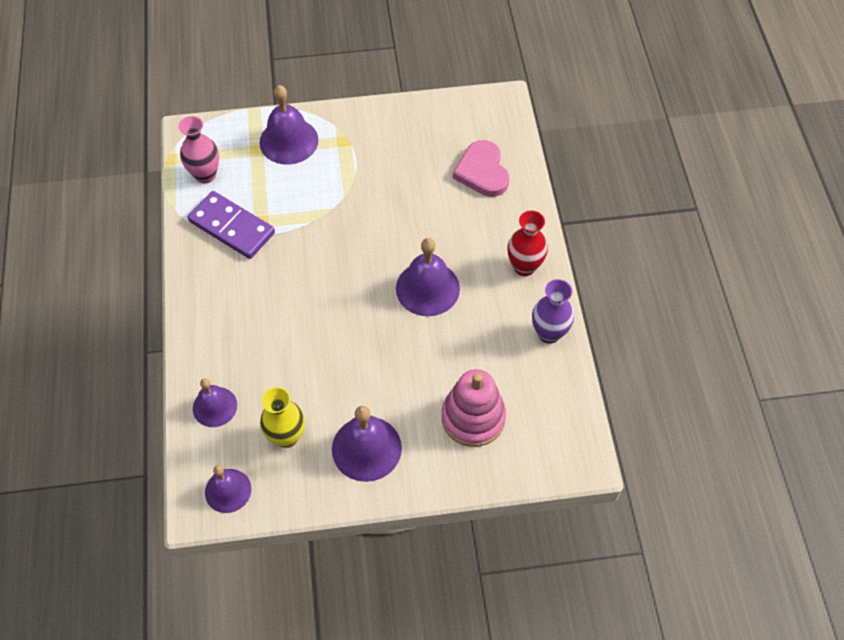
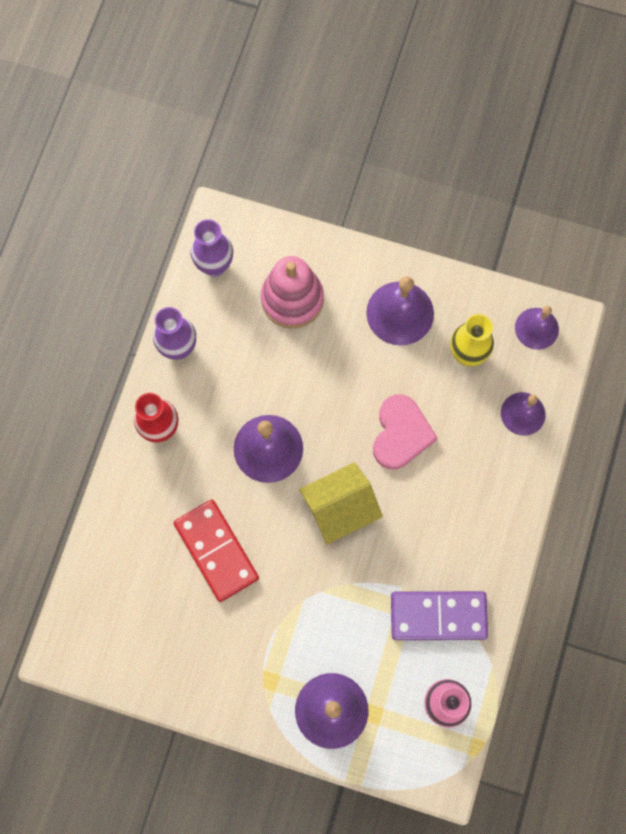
camera: 155 degrees left, 15 degrees up
purple domino [188,191,275,259] -> purple domino turned 60 degrees counterclockwise [391,591,488,640]
pink heart [453,140,509,197] -> pink heart moved to [373,395,438,469]
none -> red domino [174,499,259,602]
none -> purple vase [191,219,233,277]
none -> yellow house [299,462,383,544]

